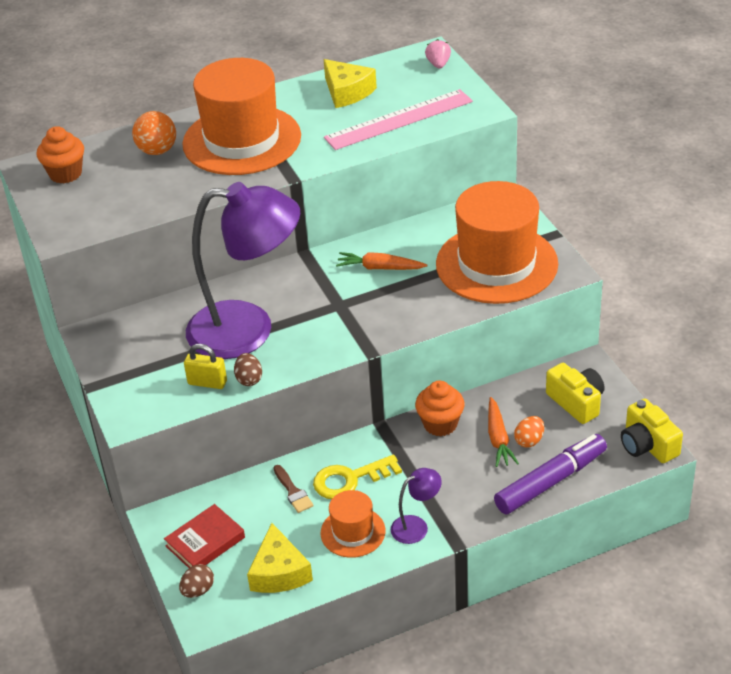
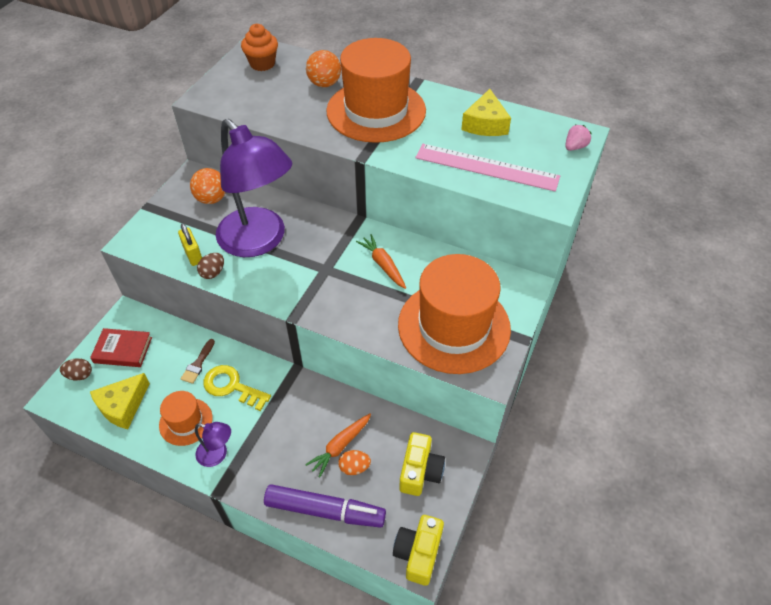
camera: 45 degrees right, 10 degrees up
orange cupcake [415,381,465,436] -> none
none -> orange ball [190,168,226,204]

